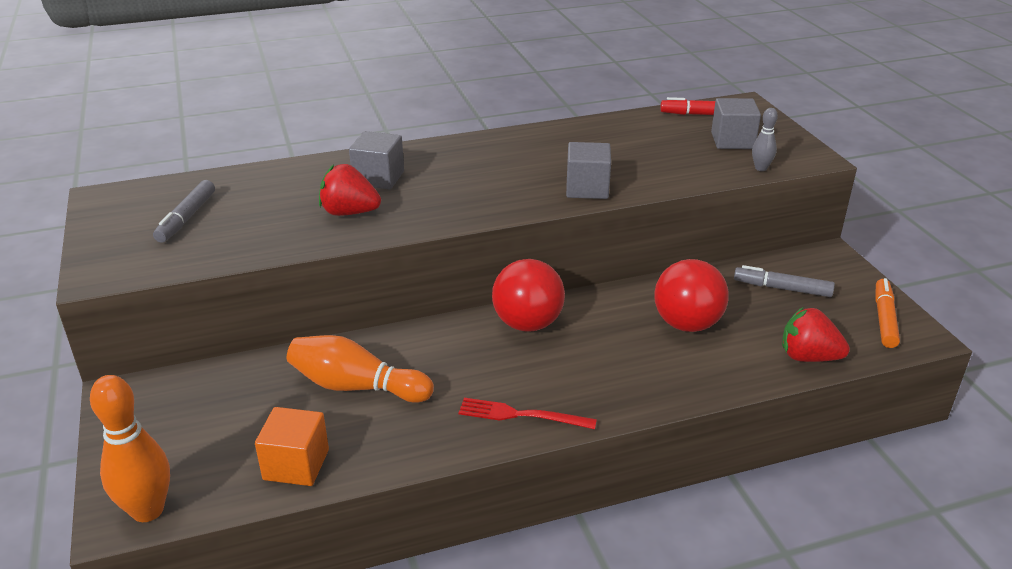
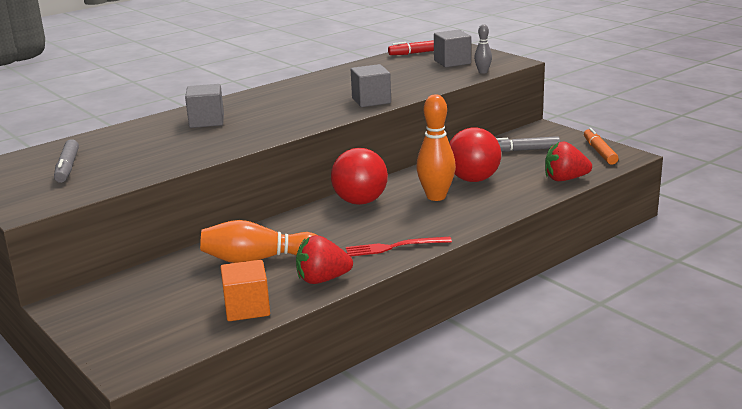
camera: 20 degrees left, 10 degrees down
orange bowling pin [90,375,170,522] -> orange bowling pin moved to [416,94,456,201]
red strawberry [319,164,381,216] -> red strawberry moved to [296,235,353,284]

